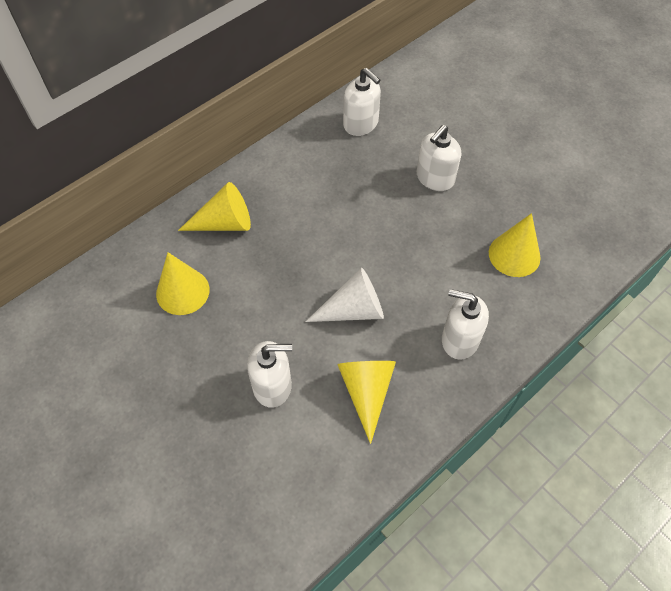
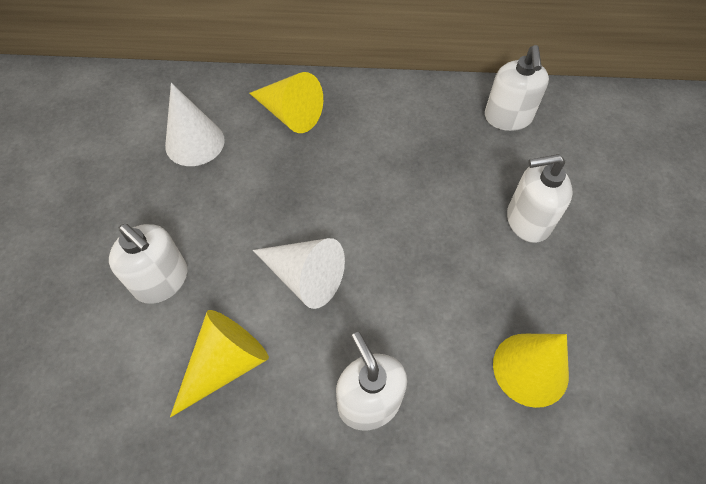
camera: 45 degrees right, 0 degrees up
yellow cone [156,252,209,315] -> white cone [165,83,225,166]

